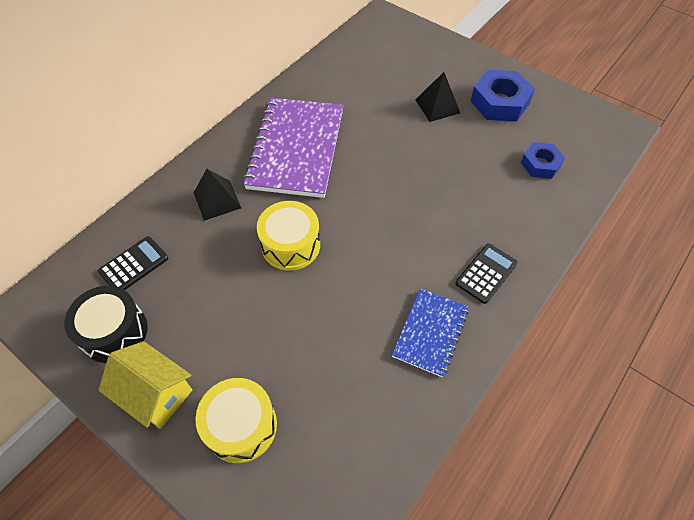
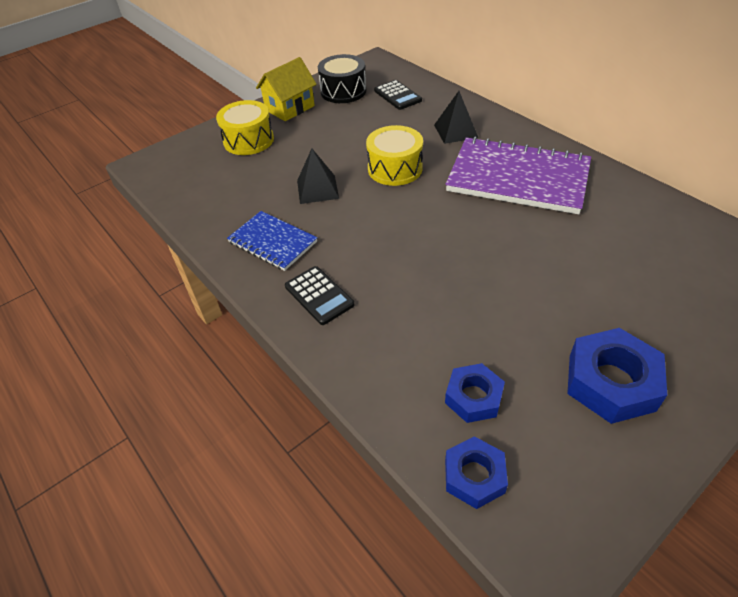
camera: 105 degrees right, 10 degrees down
black pyramid [415,72,460,122] -> black pyramid moved to [297,148,339,204]
none -> blue nut [445,436,508,509]

